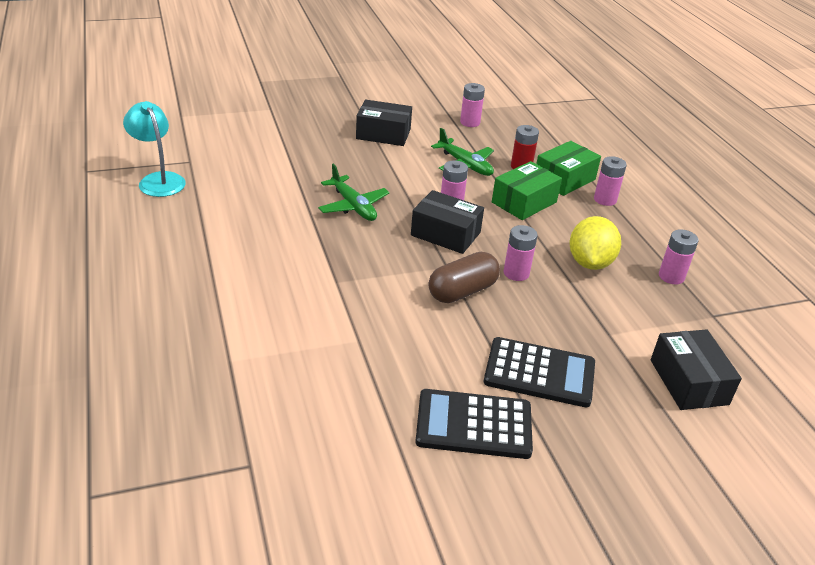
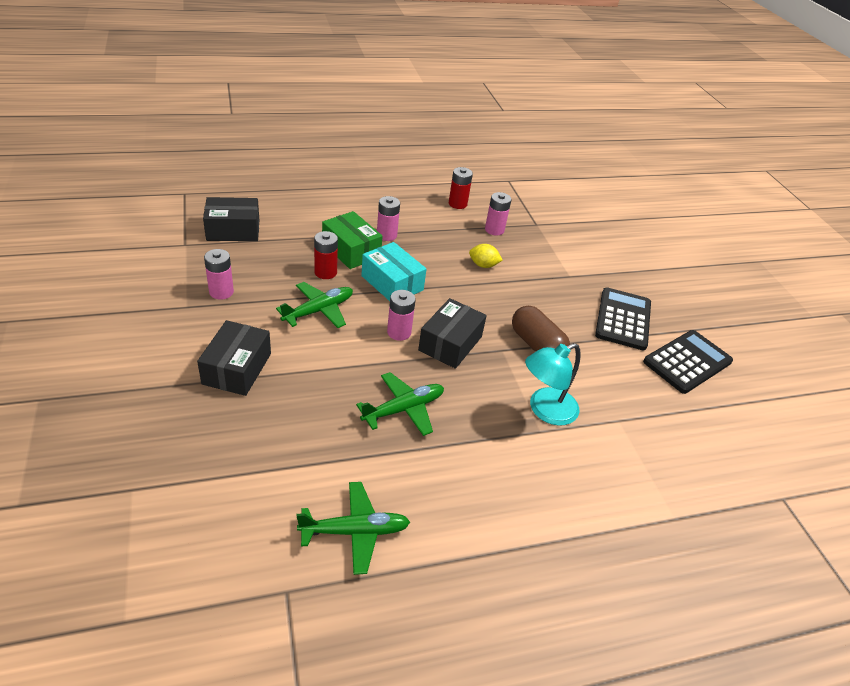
camera: 90 degrees left, 5 degrees up
turquoise lamp [123,101,186,197] -> turquoise lamp moved to [525,343,581,426]
black calculator [415,389,533,459] -> black calculator turned 135 degrees counterclockwise [643,330,733,394]
green box [492,161,562,220] -> turquoise box [361,242,426,301]
pink battery [504,225,538,281] -> none
yellow lemon [569,216,621,270] -> yellow lemon [469,244,503,268], size x0.57
black box [651,330,742,410] -> black box moved to [203,197,259,241]
none -> green plane [296,482,410,575]
none -> red battery [449,167,473,209]

